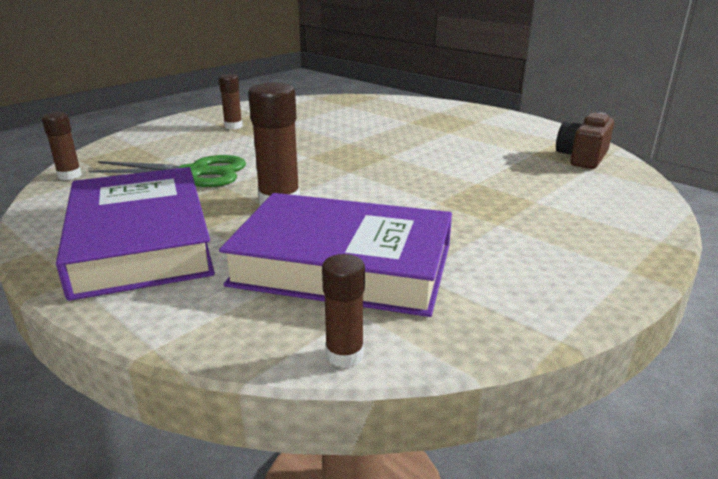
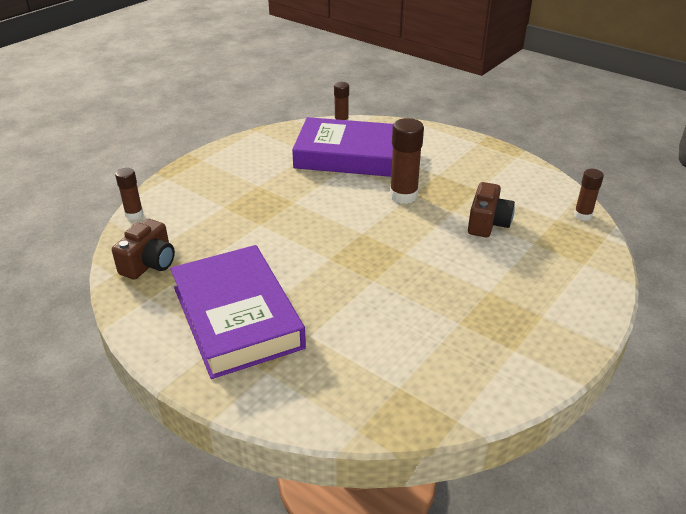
camera: 175 degrees right, 10 degrees up
purple book [56,167,215,301] -> purple book moved to [170,245,306,379]
green scissors [89,155,246,187] -> brown camera [468,182,515,237]
brown glue stick [219,74,243,130] -> brown glue stick moved to [115,168,143,220]

